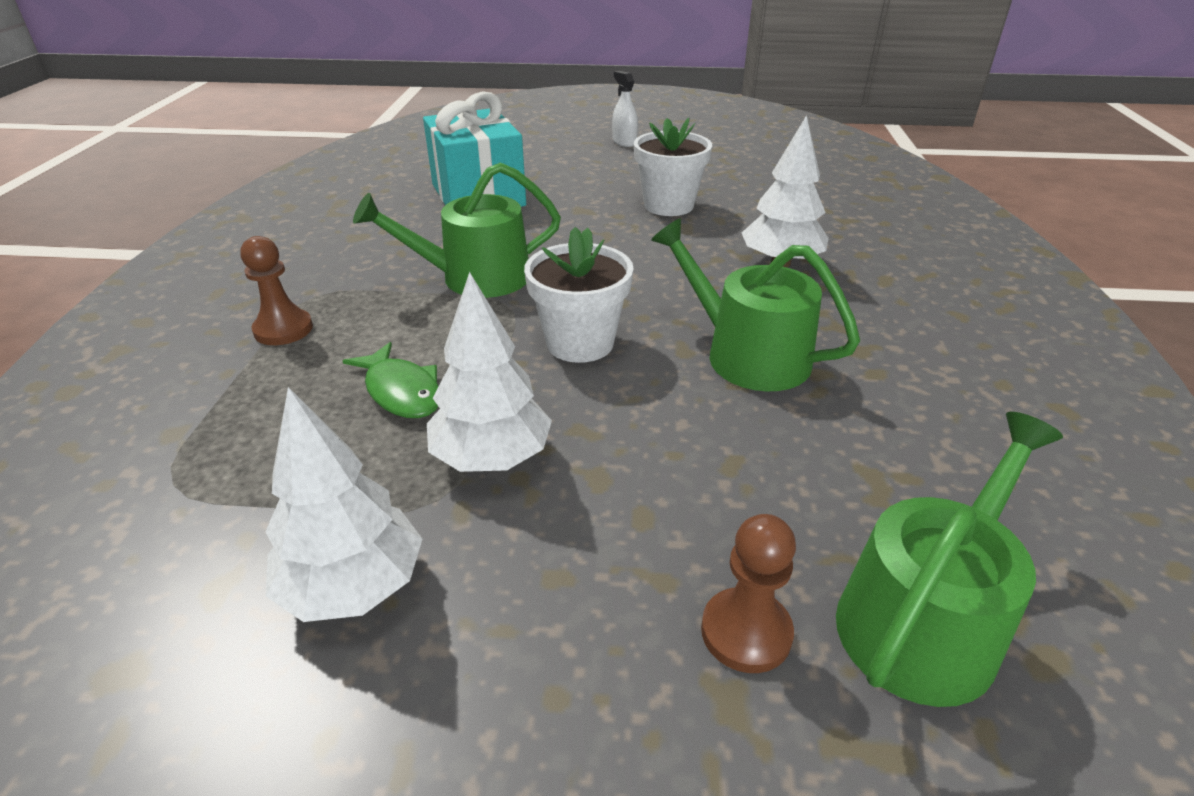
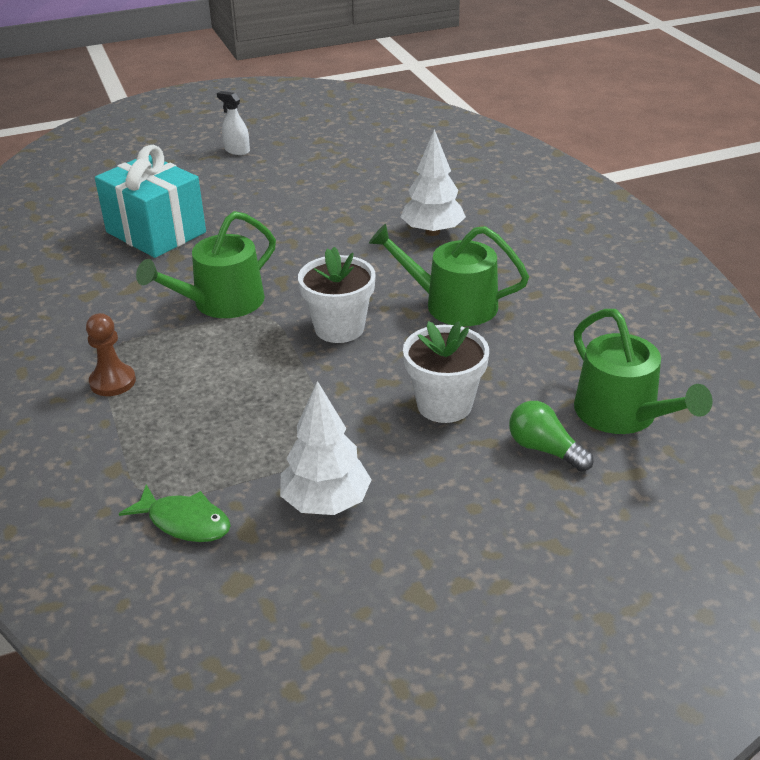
camera: 25 degrees left, 0 degrees up
green fish [343,342,439,418] -> green fish moved to [119,485,231,542]
white tree [427,272,552,472] -> none
white flower pot [634,117,712,216] -> white flower pot moved to [403,321,489,423]
brown pawn [701,514,796,673] -> green light bulb [509,401,594,472]
green watering can [836,412,1063,707] -> green watering can turned 135 degrees clockwise [574,309,712,434]

